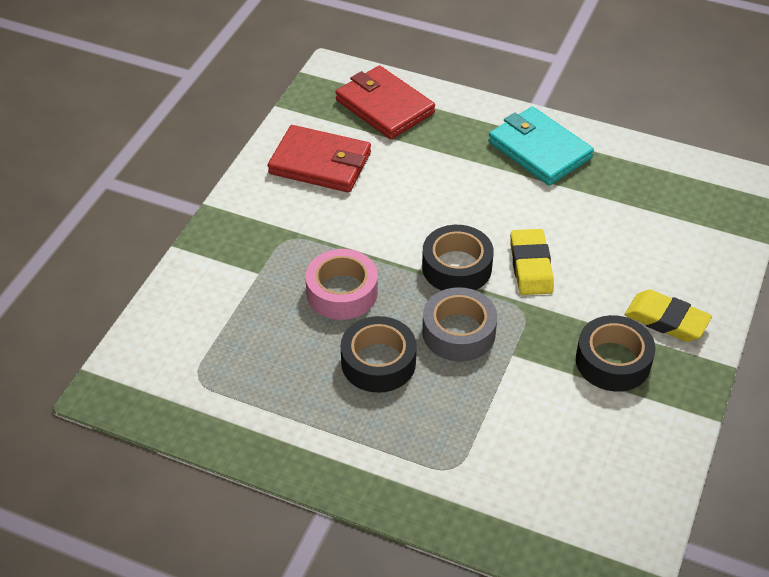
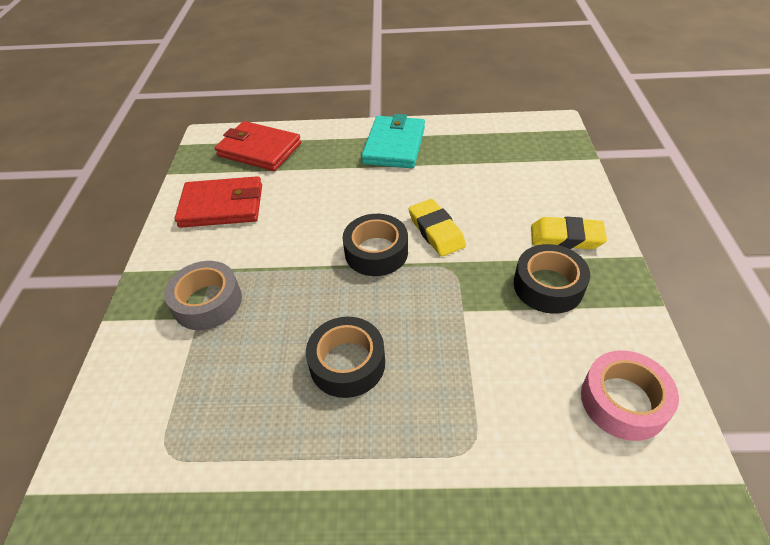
camera: 20 degrees left, 0 degrees up
pink tape [305,249,378,320] -> pink tape moved to [581,350,679,441]
grey tape [422,287,497,362] -> grey tape moved to [164,261,242,330]
turquoise wallet [488,107,594,185] -> turquoise wallet turned 75 degrees clockwise [361,114,425,168]

